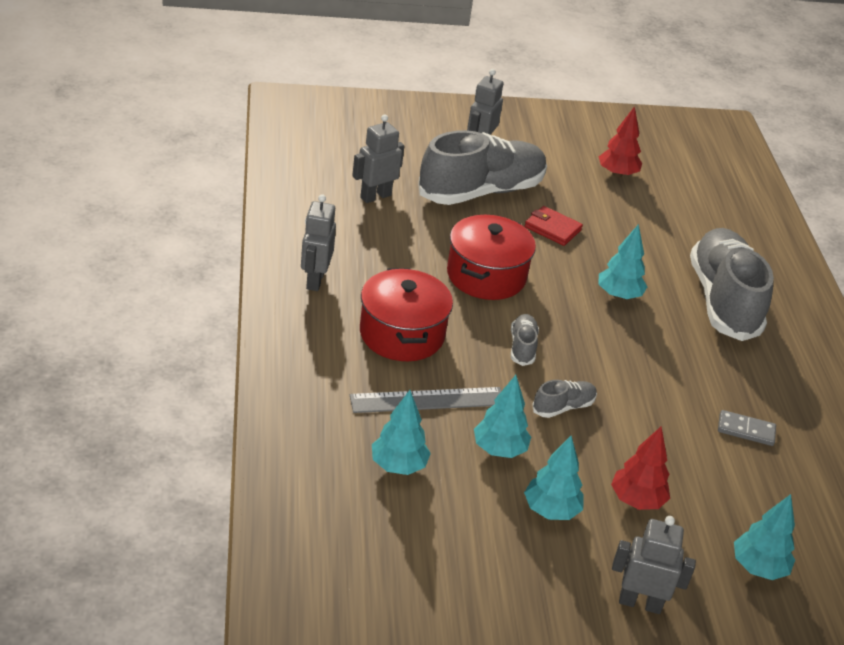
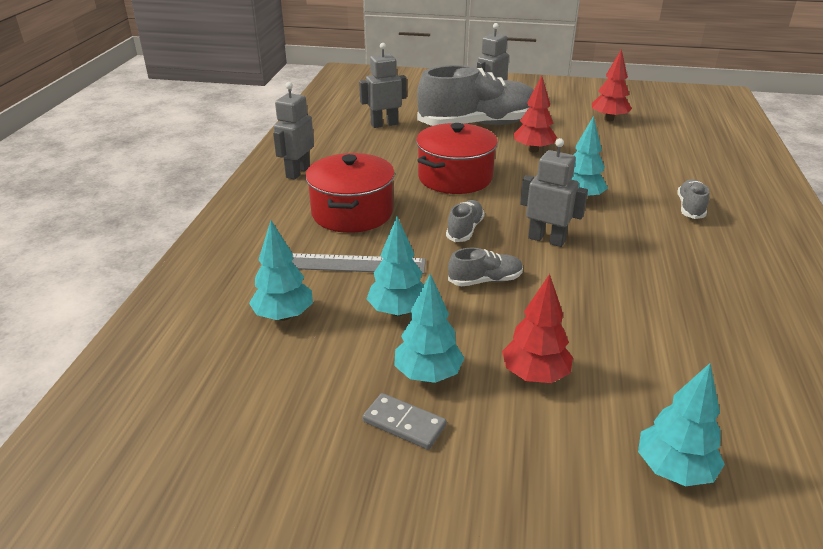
camera: 20 degrees right, 5 degrees down
red wallet [525,206,583,246] -> red tree [514,76,557,153]
grey robot [612,516,696,614] -> grey robot moved to [520,138,588,247]
grey shoe [690,228,774,341] -> grey shoe [678,179,709,219], size x0.42
grey domino [718,410,776,446] -> grey domino moved to [363,393,447,450]

